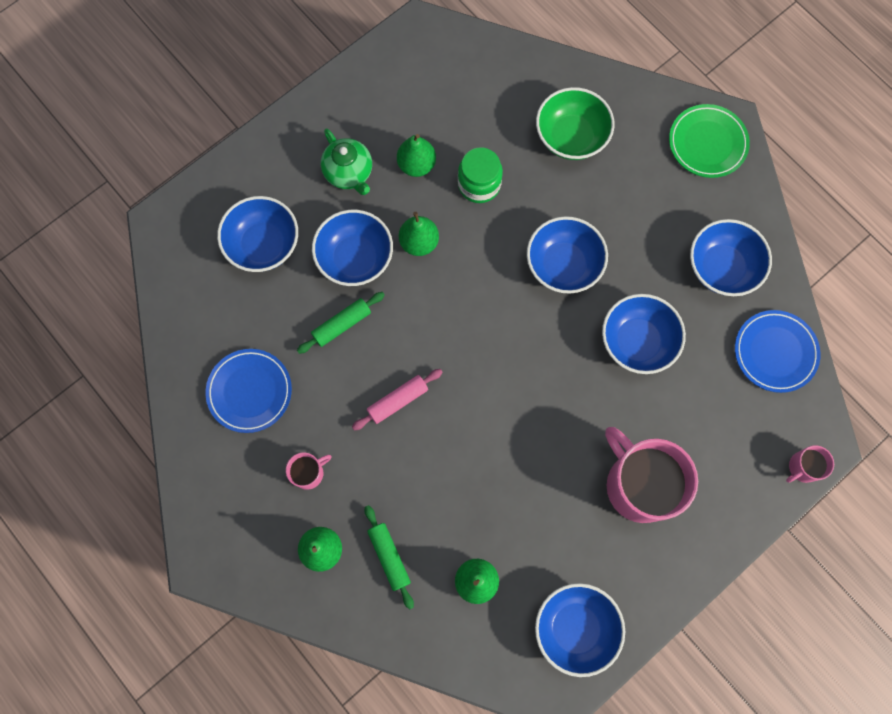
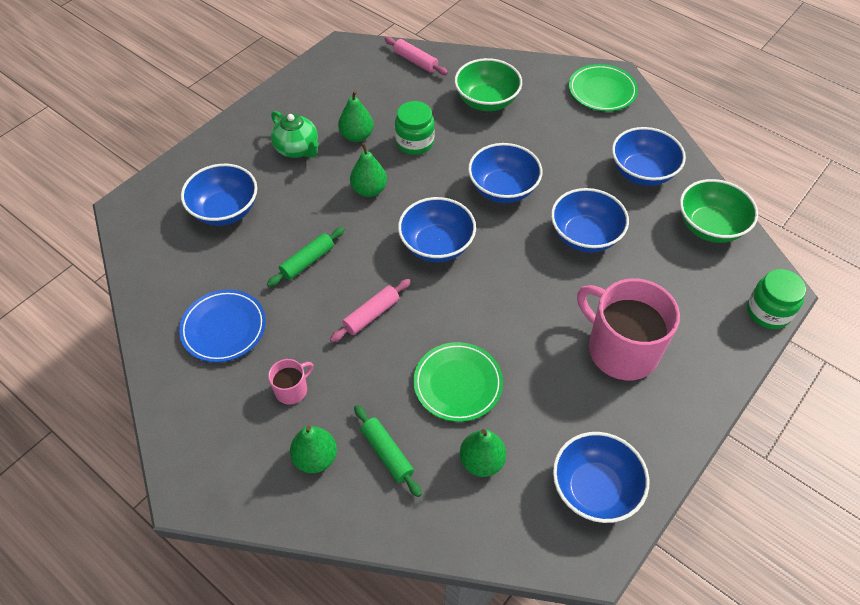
camera: 10 degrees left, 20 degrees down
blue bowl [312,210,393,286] -> blue bowl moved to [398,197,476,262]
blue plate [735,310,820,393] -> green bowl [680,179,758,243]
pink mug [786,445,834,483] -> green jar [747,269,806,329]
none -> pink rolling pin [384,37,448,75]
none -> green plate [413,342,503,422]

